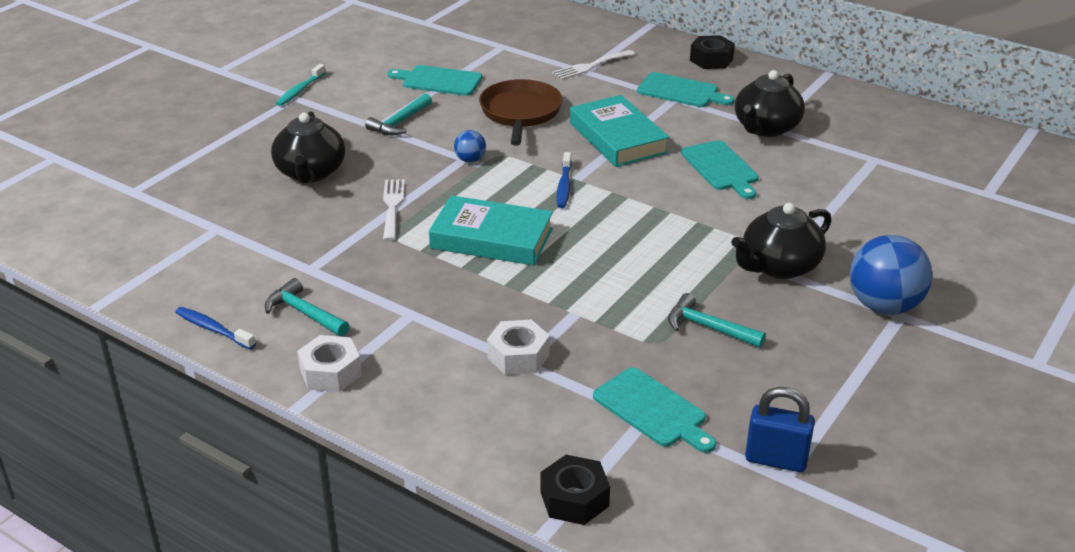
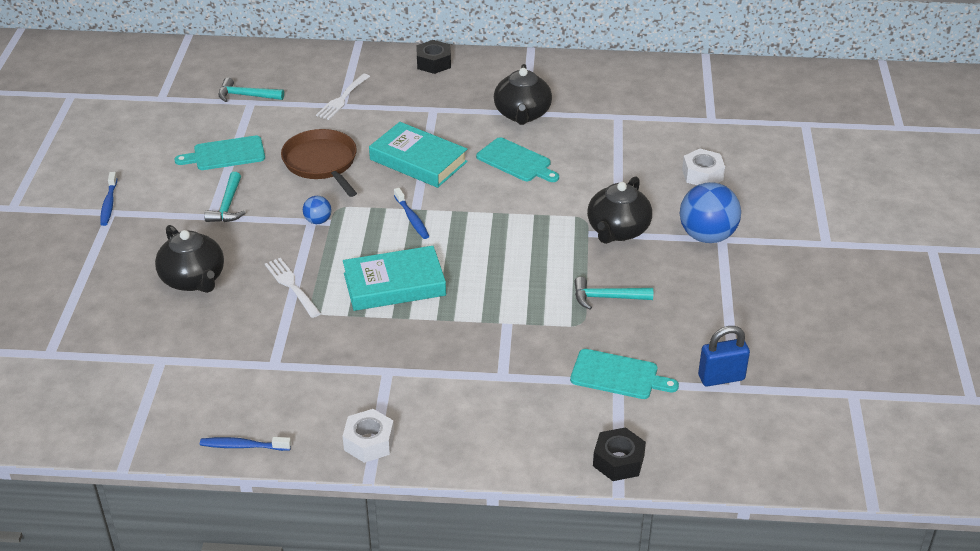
camera: 30 degrees left, 5 degrees up
turquoise hammer [265,278,349,336] -> turquoise hammer moved to [218,77,284,102]
turquoise toothbrush [276,64,326,106] -> blue toothbrush [100,172,117,226]
white nut [487,320,550,375] -> white nut moved to [682,149,725,185]
turquoise cutting board [637,72,735,107] -> none

